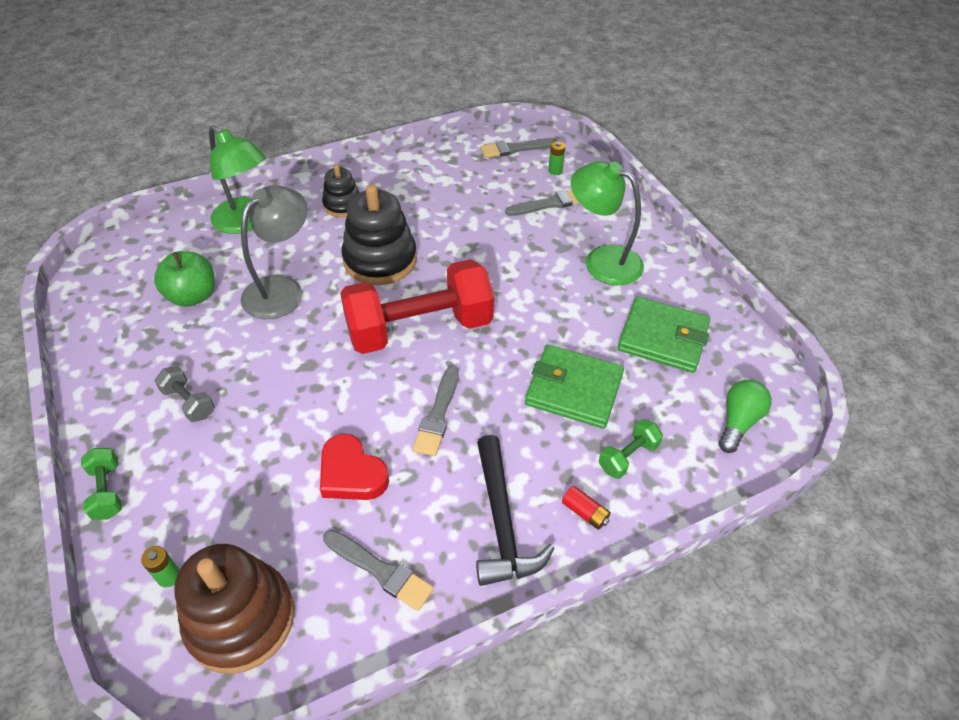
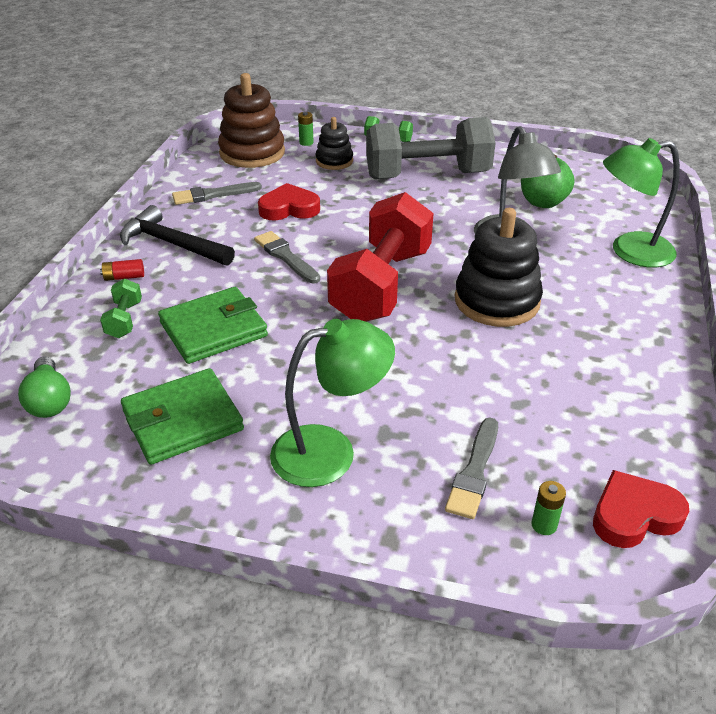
camera: 130 degrees right, 10 degrees down
grey dumbbell [155,366,215,422] -> grey dumbbell [366,117,496,179], size x2.43
black stacking toy [322,164,360,217] -> black stacking toy moved to [316,117,353,170]
grey brush [480,138,558,158] -> red heart [593,470,689,548]

